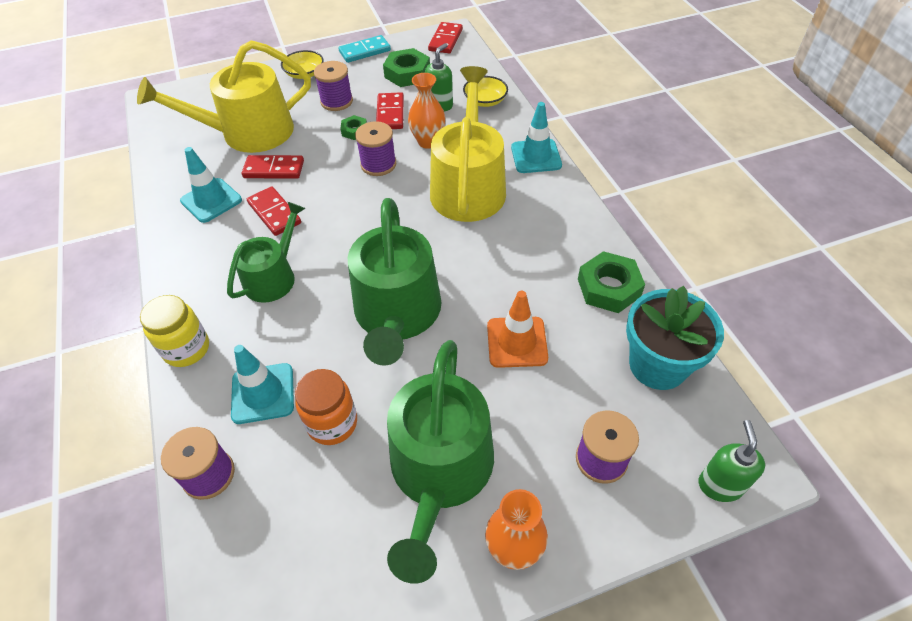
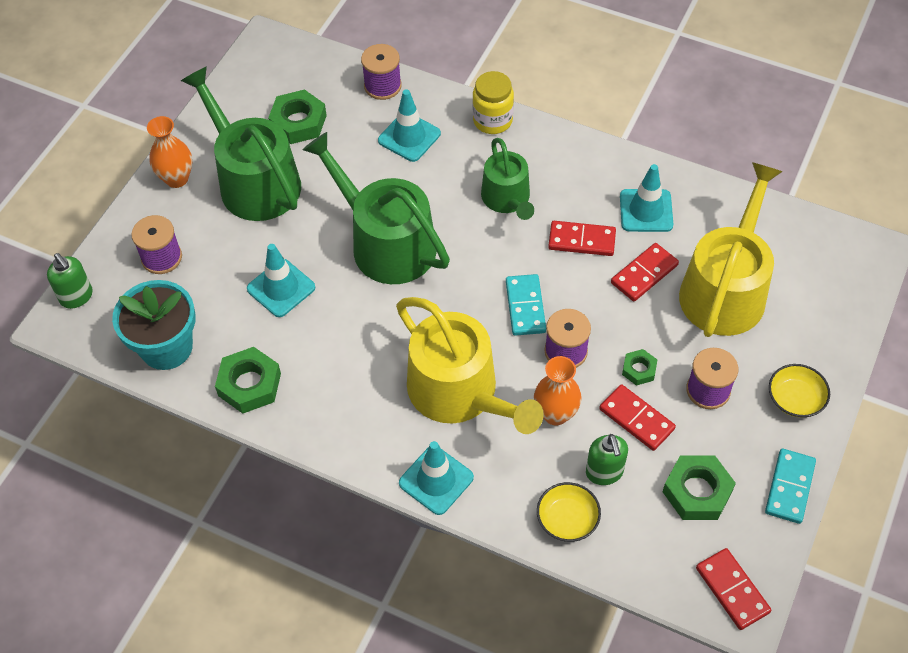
camera: 135 degrees right, 5 degrees up
orange jar [295,369,357,445] -> none
orange traffic cone [487,291,548,368] -> turquoise traffic cone [247,244,315,317]
none -> green nut [268,89,327,144]
none -> turquoise domino [506,274,546,336]

